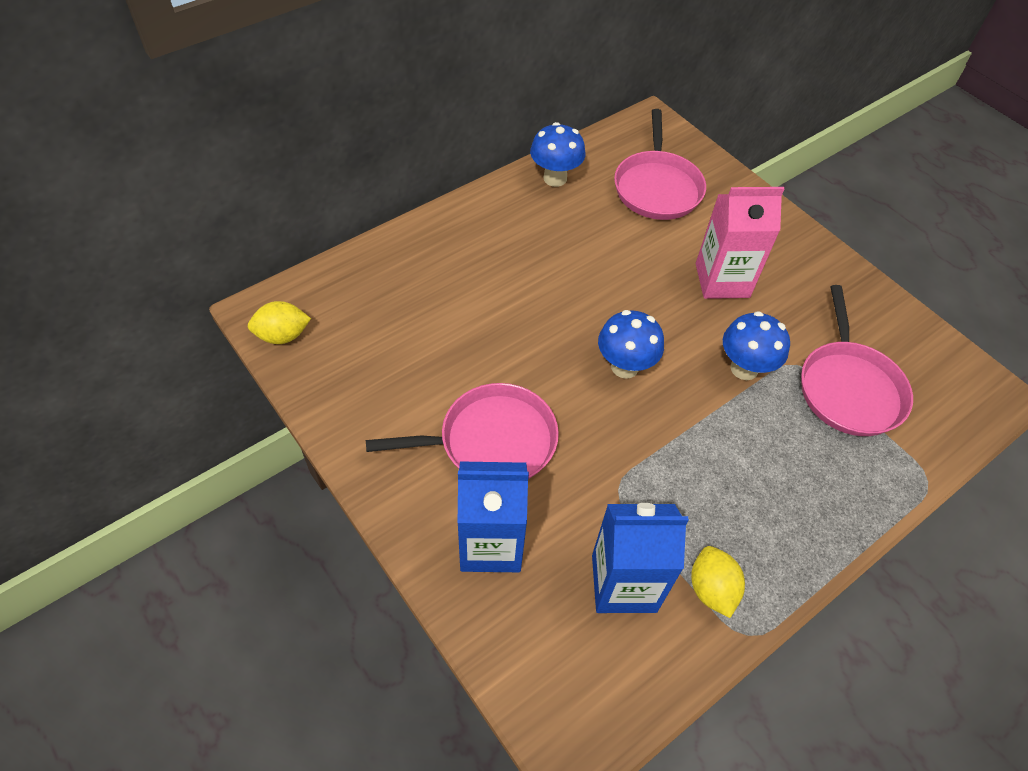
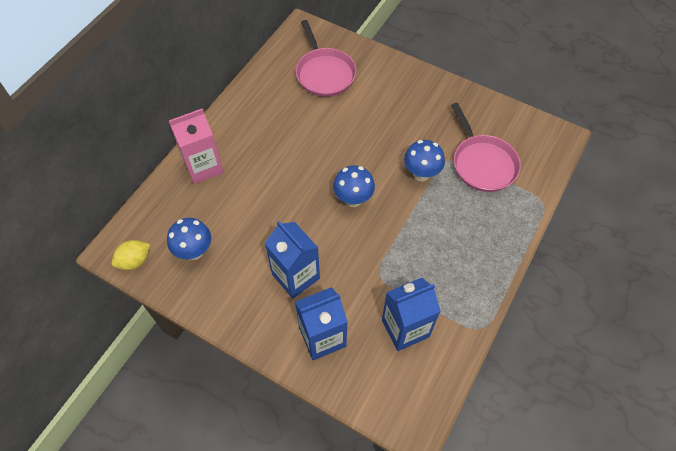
camera: 20 degrees left, 5 degrees up
pink pan [366,383,559,479] -> blue carton [265,221,320,299]
blue mushroom [530,122,585,187] -> blue mushroom moved to [167,218,211,260]
yellow lemon [691,546,745,618] -> none
pink carton [696,187,784,299] -> pink carton moved to [169,108,224,184]

